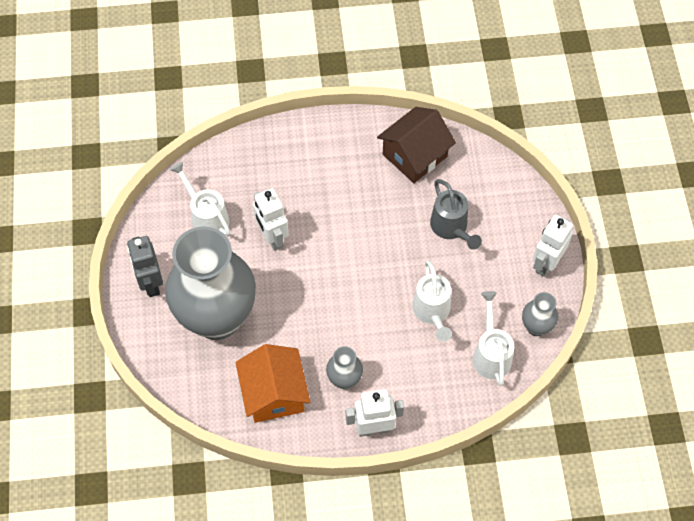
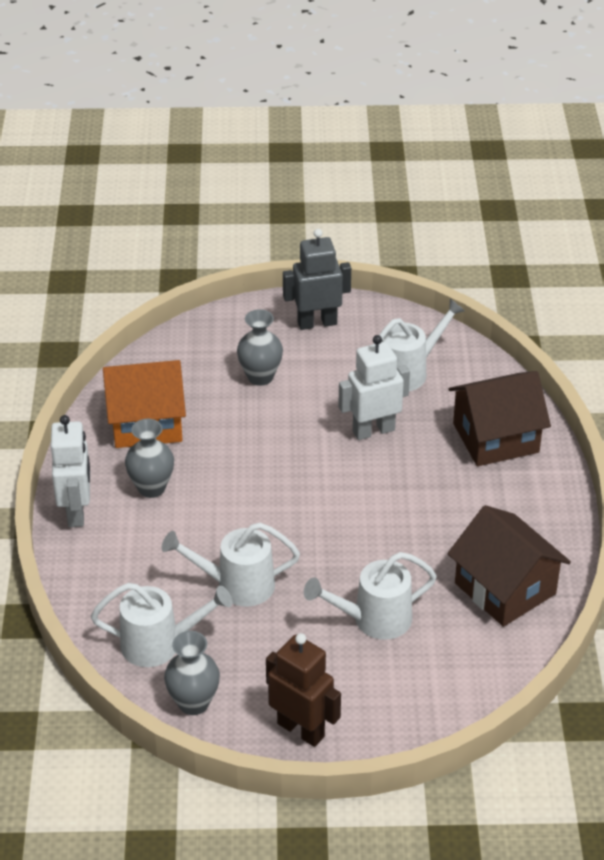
camera: 95 degrees right, 20 degrees down
grey vase [165,227,256,340] -> grey vase [237,309,283,386], size x0.41
grey watering can [430,179,482,250] -> white watering can [304,552,437,640]
white robot [533,215,573,277] -> brown robot [266,633,341,747]
none -> brown house [449,371,551,466]

